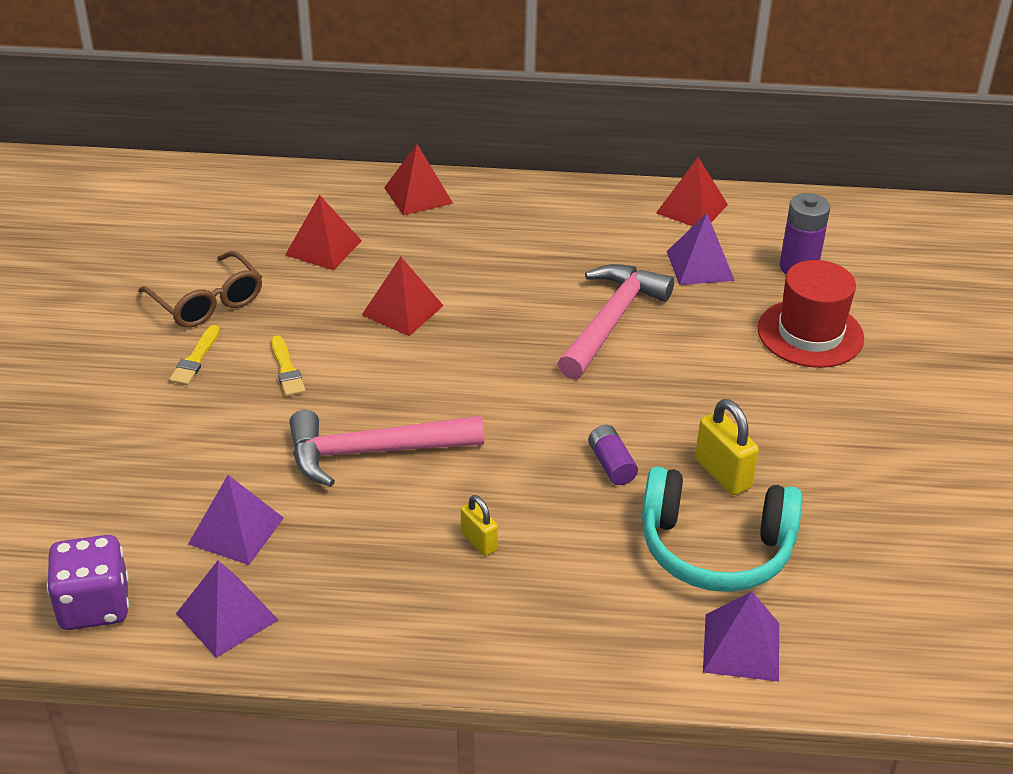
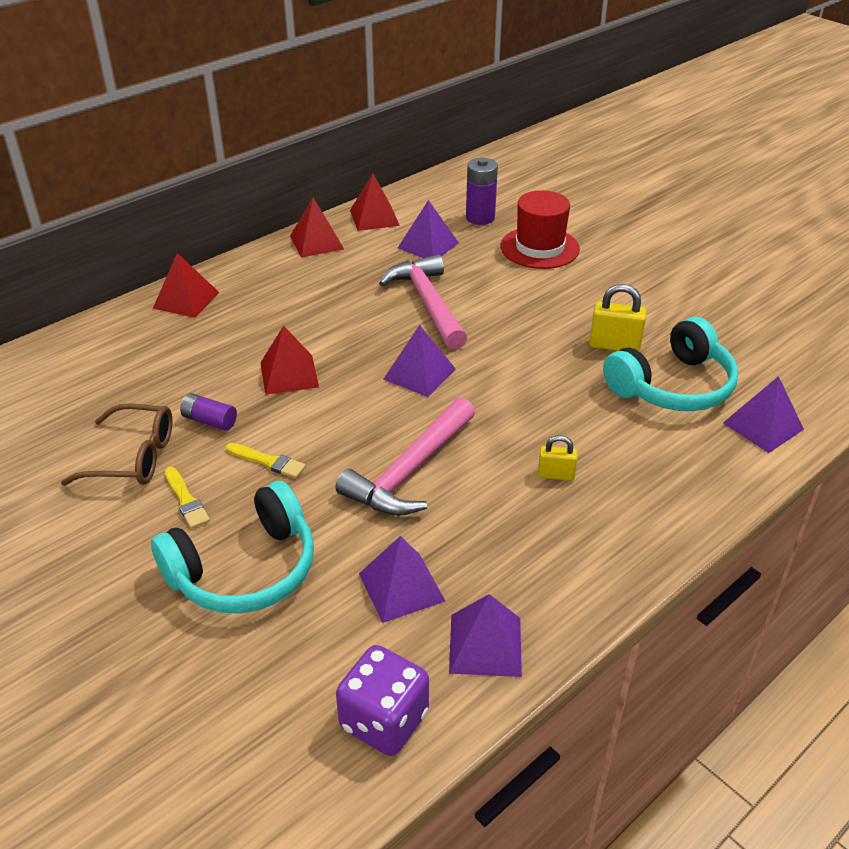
camera: 45 degrees left, 0 degrees up
red pyramid [285,195,362,270] -> red pyramid moved to [290,198,344,257]
purple battery [588,425,638,485] -> purple battery moved to [180,393,237,431]
none -> turquoise headphones [151,481,314,614]
none -> purple pyramid [384,325,456,397]

